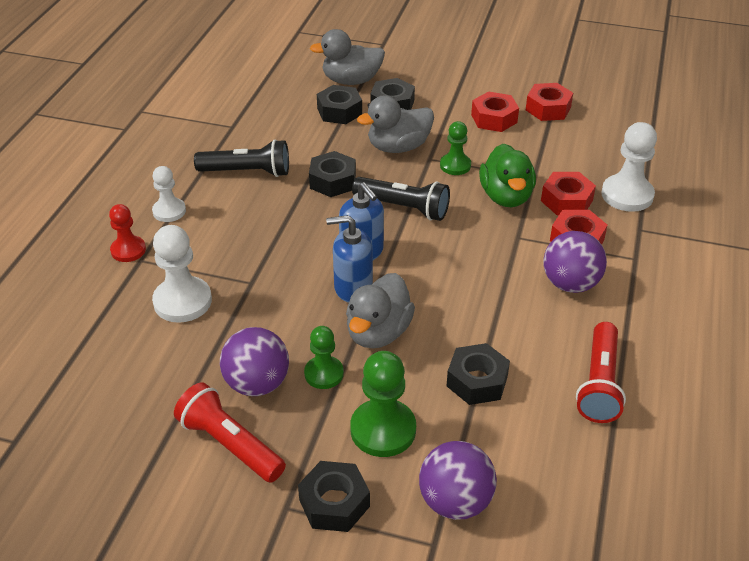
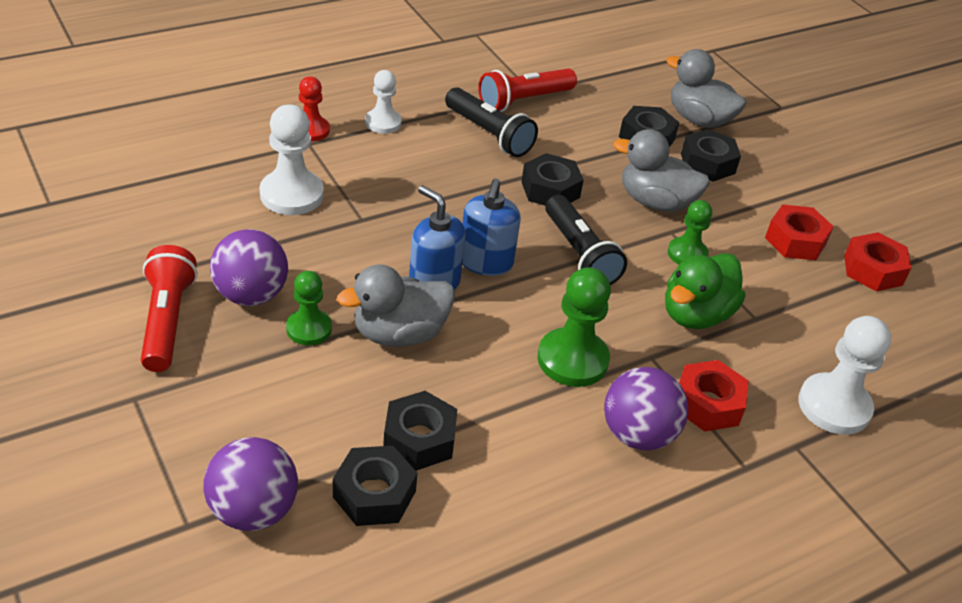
camera: 40 degrees right, 0 degrees up
black nut [298,461,370,532] -> black nut moved to [333,446,417,526]
green pawn [350,351,416,457] -> green pawn moved to [537,267,611,387]
red nut [541,172,596,215] -> none
red flashlight [576,322,626,423] -> red flashlight moved to [479,68,577,112]

